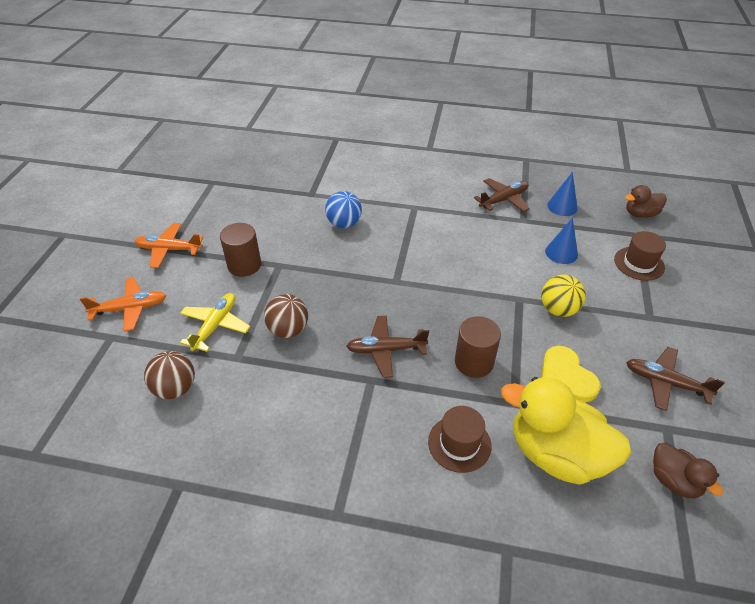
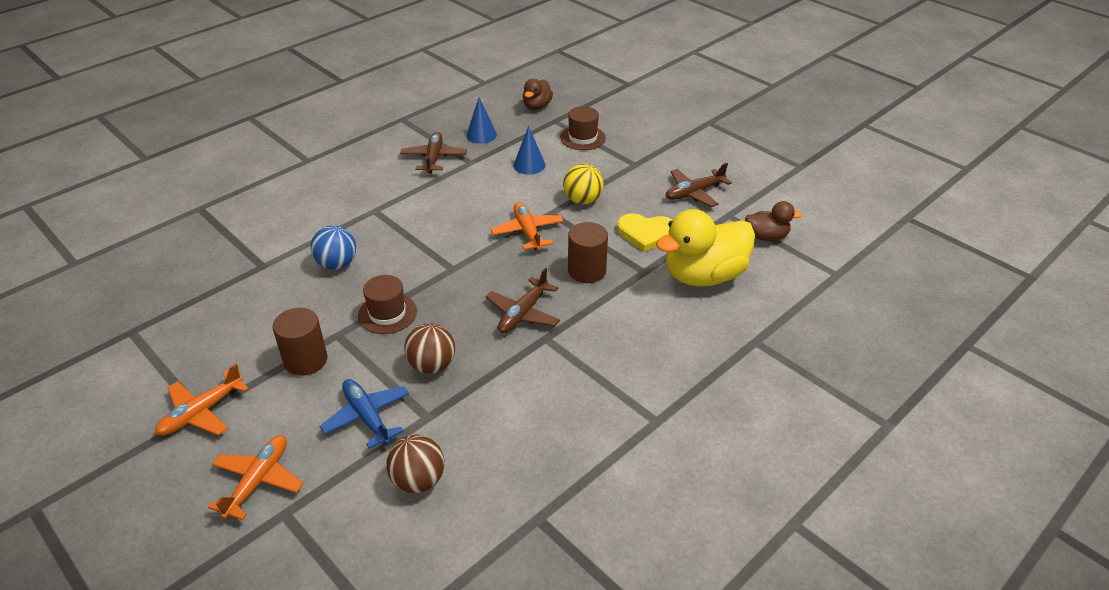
camera: 55 degrees left, 5 degrees down
yellow plane [180,293,250,352] -> blue plane [319,379,409,449]
brown hat [428,406,492,473] -> brown hat moved to [358,275,417,334]
none -> orange plane [491,202,564,250]

